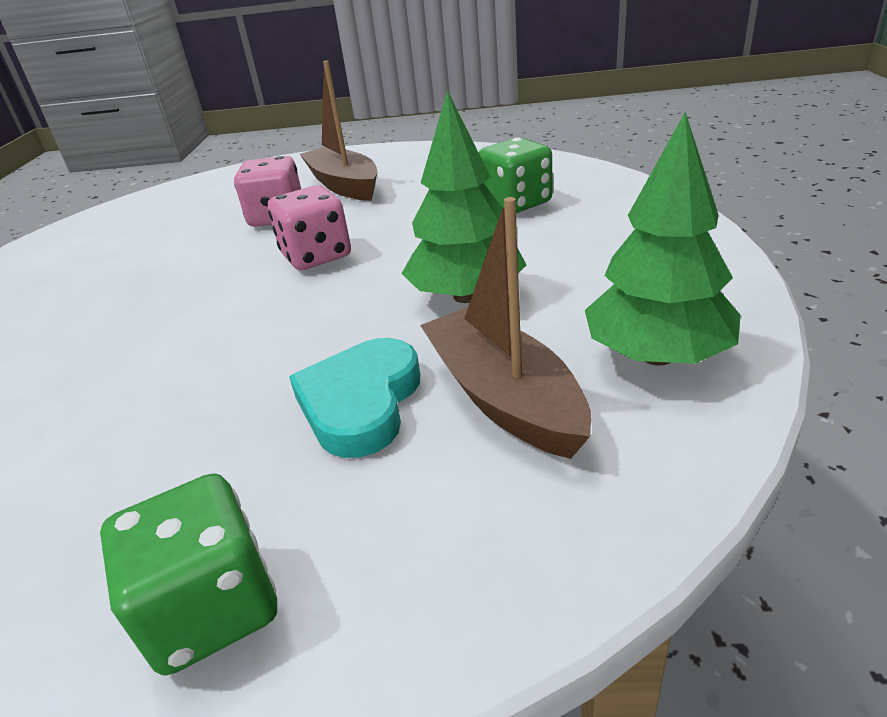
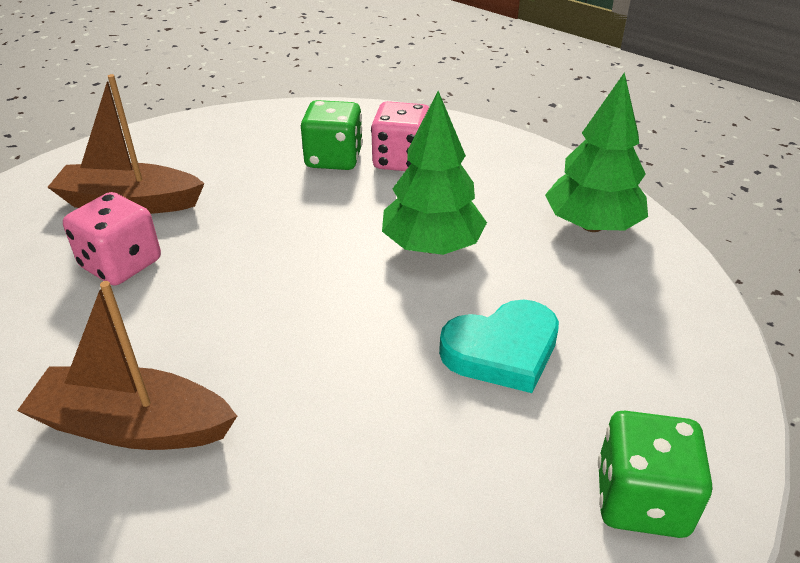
camera: 55 degrees left, 5 degrees up
pink dice [268,185,351,270] -> pink dice moved to [371,101,429,171]
turquoise heart [289,338,420,458] -> turquoise heart turned 75 degrees counterclockwise [439,299,559,393]
brown boat [420,197,591,459] -> brown boat moved to [17,281,237,450]

